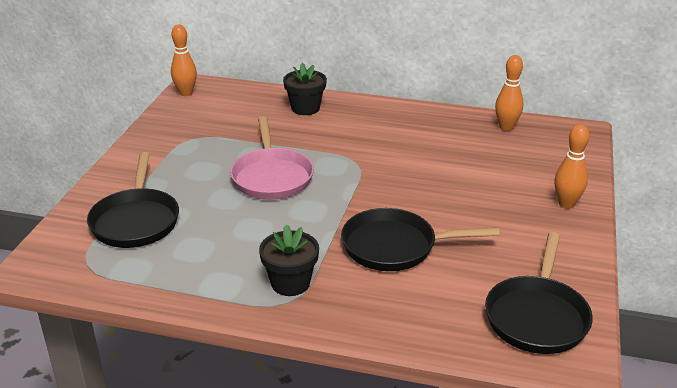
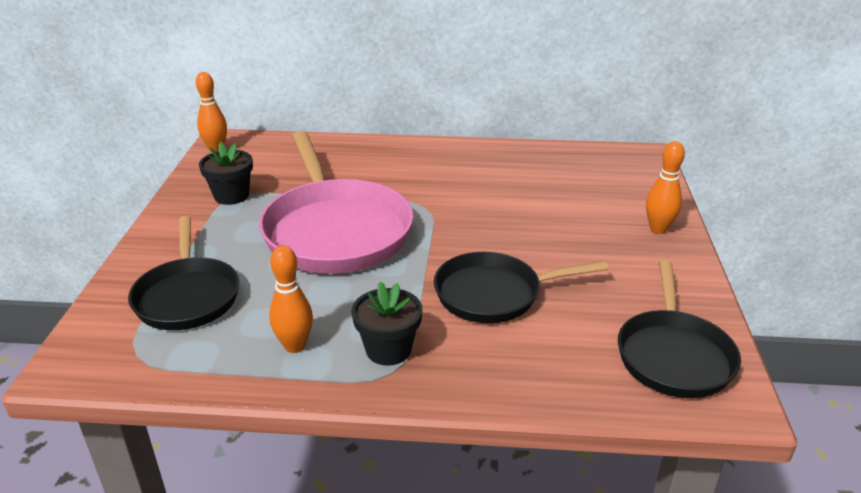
camera: 10 degrees left, 0 degrees up
pink pan [230,116,314,200] -> pink pan [259,131,413,274], size x1.61
black flower pot [283,63,327,115] -> black flower pot moved to [199,142,253,205]
orange bowling pin [495,55,523,131] -> orange bowling pin moved to [269,245,313,353]

